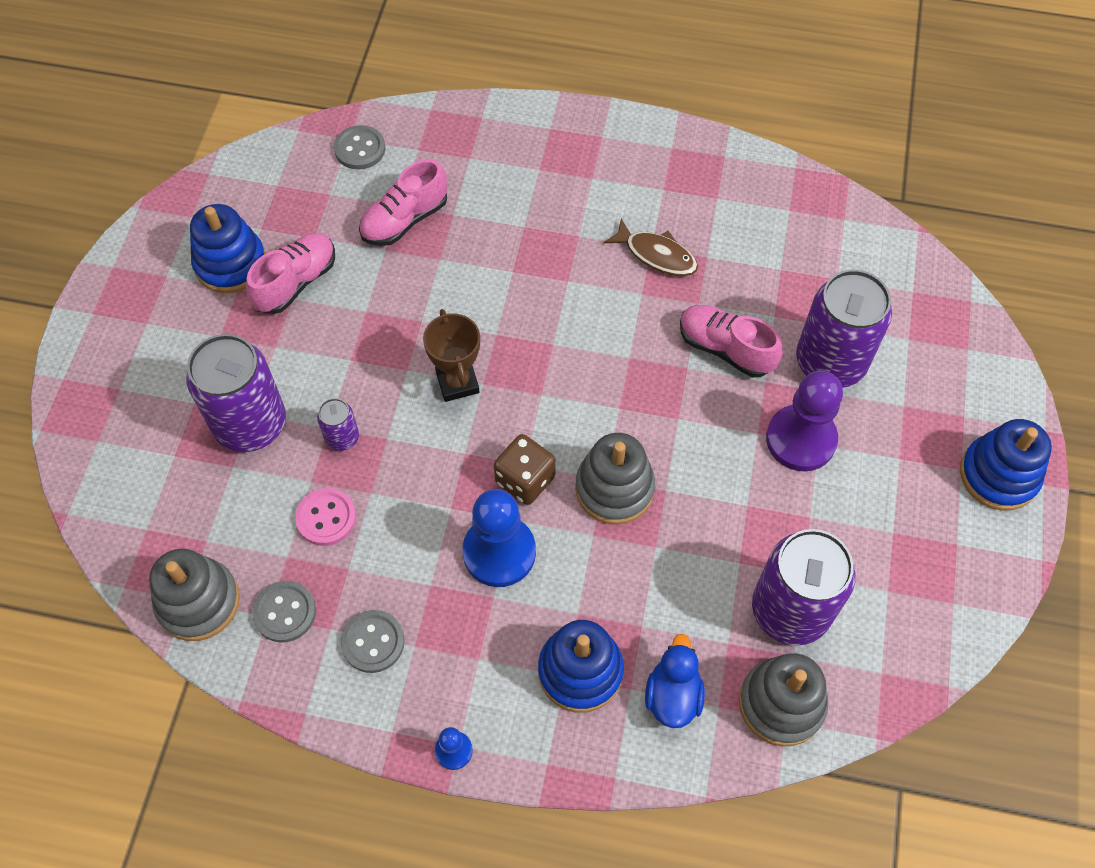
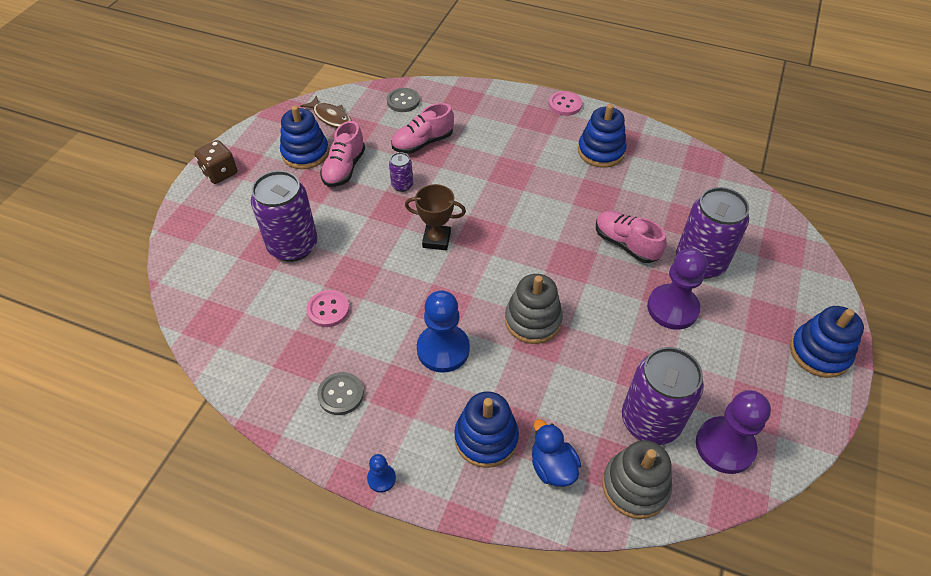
camera: 10 degrees right, 10 degrees down
grey stacking toy [149,549,240,641] -> none
pink shoe [246,233,335,314] -> pink shoe turned 150 degrees clockwise [320,121,365,187]
grey button [252,581,316,643] -> none
purple can [317,398,359,451] -> purple can moved to [389,152,413,192]
brown trophy [423,309,480,402] -> brown trophy turned 75 degrees counterclockwise [405,184,466,250]
brown dice [494,434,556,505] -> brown dice moved to [194,140,237,184]
brown fish [604,219,698,276] -> brown fish moved to [300,95,352,128]
blue duck [645,634,705,728] -> blue duck turned 45 degrees counterclockwise [532,419,581,487]
none -> pink button [549,91,582,116]
none -> blue stacking toy [578,104,627,168]
none -> purple pawn [696,390,771,474]

